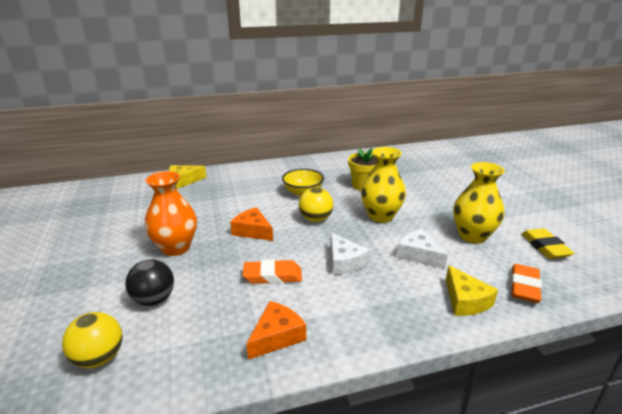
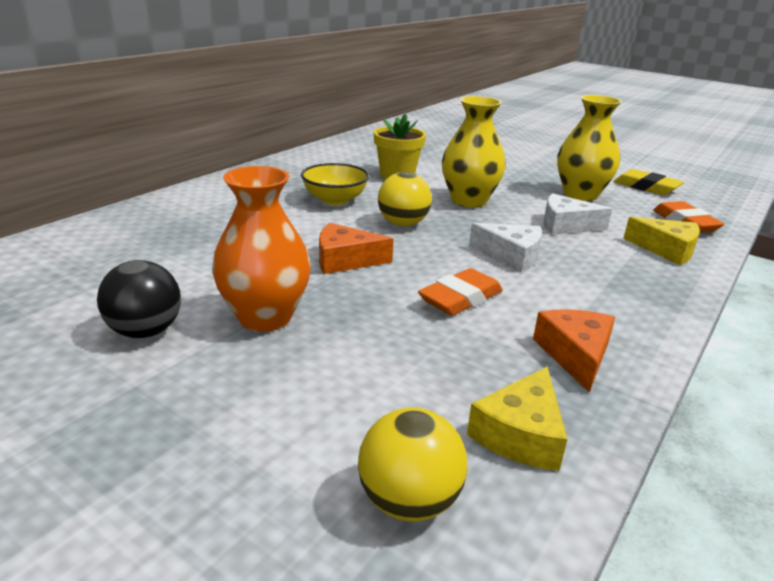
camera: 40 degrees left, 0 degrees up
black ball [125,259,174,306] -> black ball moved to [97,260,181,338]
yellow cheese [169,165,207,189] -> yellow cheese moved to [467,366,567,471]

